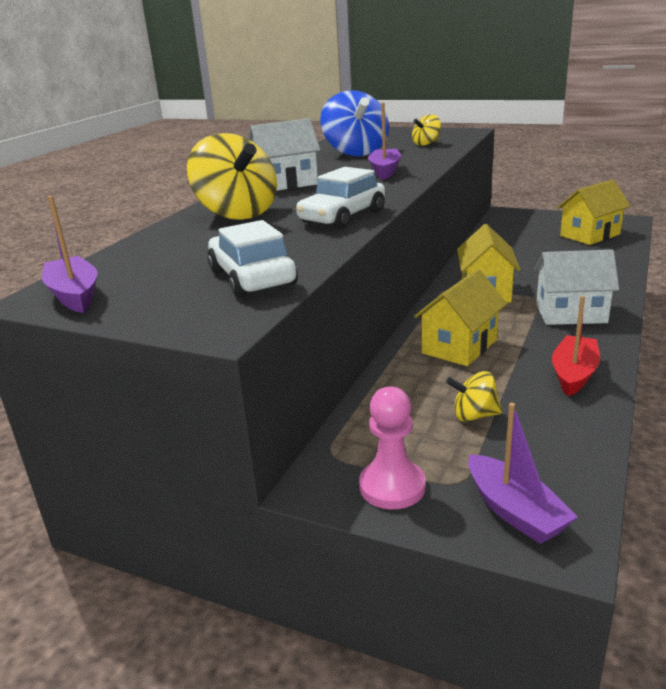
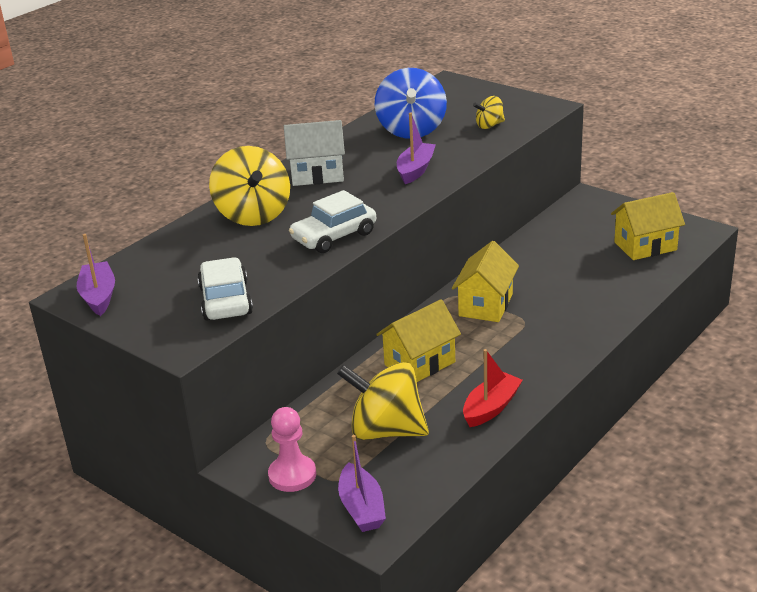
camera: 15 degrees right, 5 degrees up
yellow spinning top [446,371,502,422] -> yellow spinning top [337,362,429,440], size x2.03
white house [534,250,619,325] -> none

